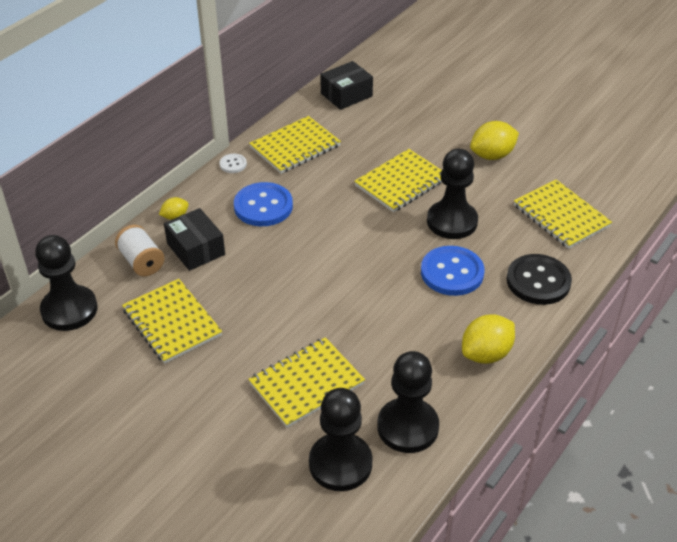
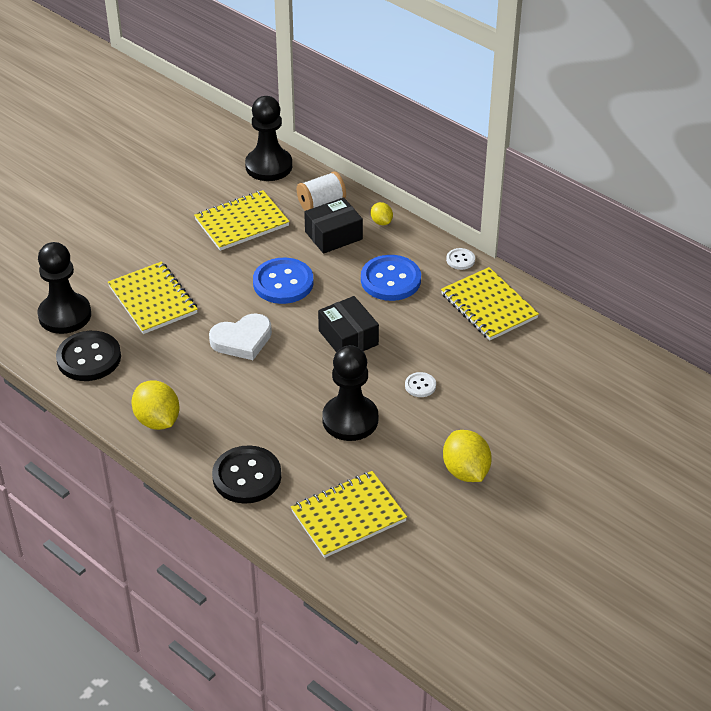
camera: 95 degrees right, 0 degrees up
black box [320,61,373,110] -> black box moved to [318,296,379,352]
yellow notebook [354,149,442,212] -> white button [405,372,436,397]
black pawn [377,351,439,453] -> black button [56,331,121,381]
blue button [421,246,484,296] -> blue button moved to [253,258,314,304]
none -> white heart [209,313,272,360]

